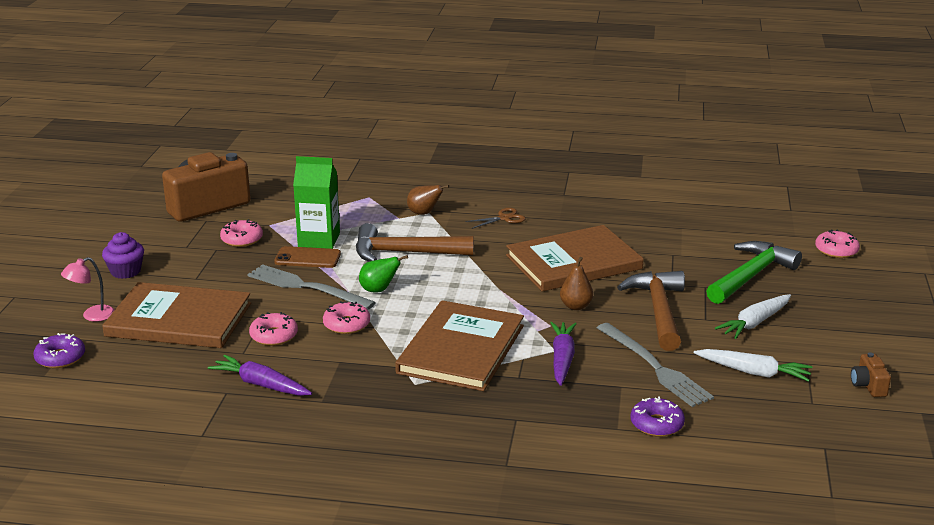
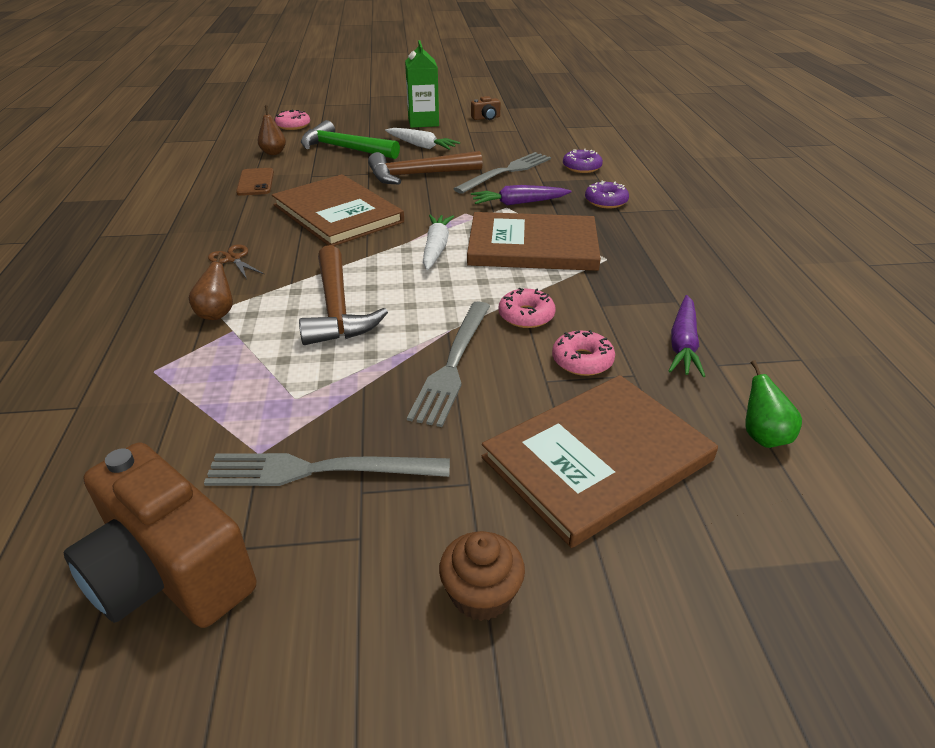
camera: 105 degrees left, 10 degrees up
purple donut [34,333,85,368] -> purple donut moved to [585,181,629,209]
pink lamp [61,257,115,322] -> none
purple cupcake [102,232,144,279] -> brown cupcake [439,531,525,621]
brown book [102,282,251,348] -> brown book turned 60 degrees clockwise [482,375,718,548]
pink donut [220,219,263,247] -> grey fork [204,453,450,486]
brown phone [274,246,341,268] -> brown phone moved to [236,168,274,196]
green carton [293,156,340,249] -> green carton moved to [405,40,439,128]
green pear [359,255,408,292] -> green pear moved to [745,360,802,448]
brown pear [560,257,593,310] -> brown pear moved to [258,106,286,155]
white carrot [694,349,813,382] -> white carrot moved to [423,215,454,270]

